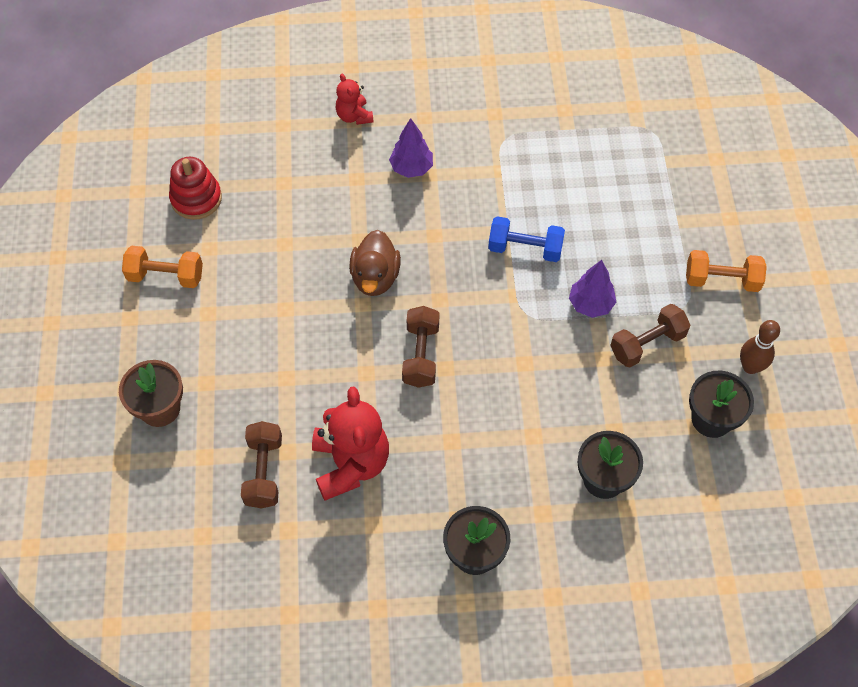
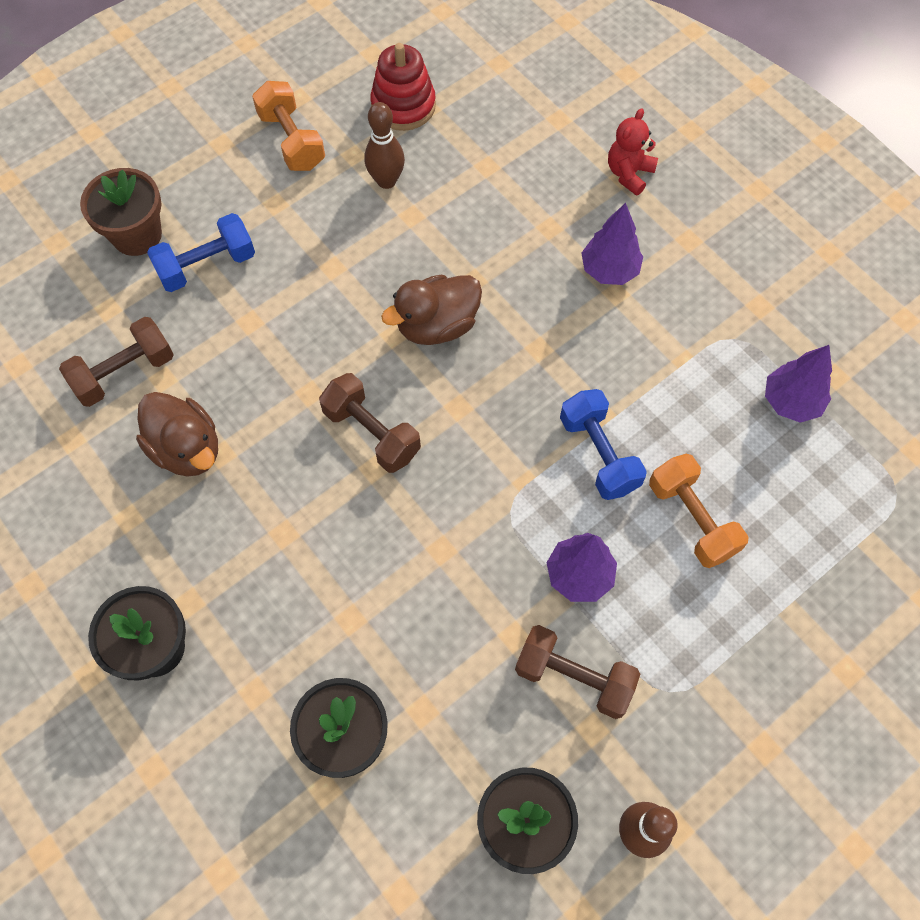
camera: 55 degrees right, 5 degrees up
red teddy bear [312,387,389,500] -> brown duck [136,392,218,477]
brown dumbbell [402,306,439,388] -> brown dumbbell turned 75 degrees clockwise [319,373,421,473]
orange dumbbell [686,250,767,292] -> orange dumbbell moved to [649,454,748,568]
none -> blue dumbbell [147,213,255,292]
none -> brown bowling pin [365,102,405,189]
none -> purple tree [765,345,832,423]

